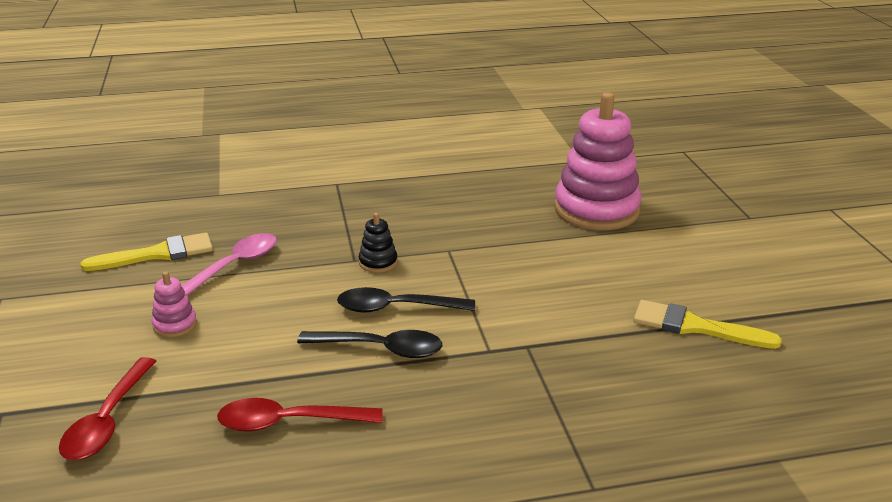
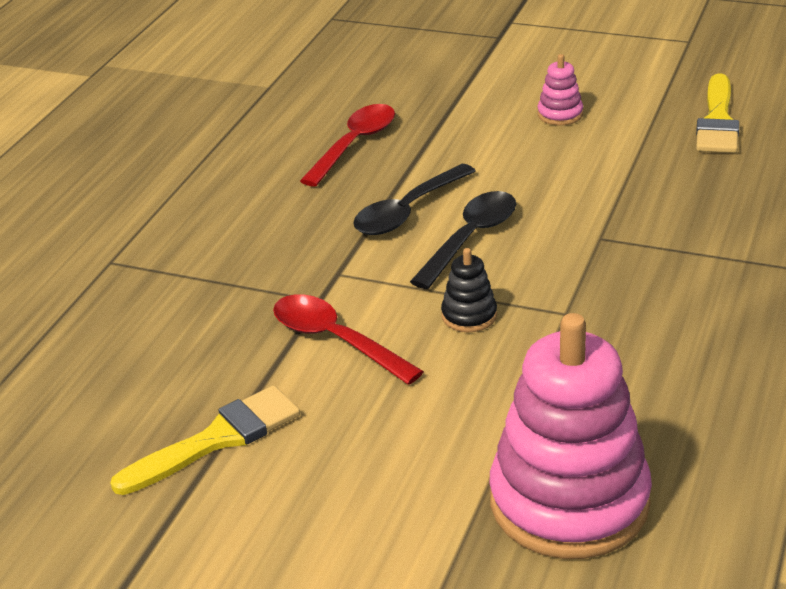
camera: 125 degrees right, 5 degrees up
red spoon [59,357,157,460] -> red spoon moved to [273,294,424,385]
pink spoon [182,233,277,296] -> none
black stacking toy [359,213,398,273] -> black stacking toy moved to [441,248,497,332]

